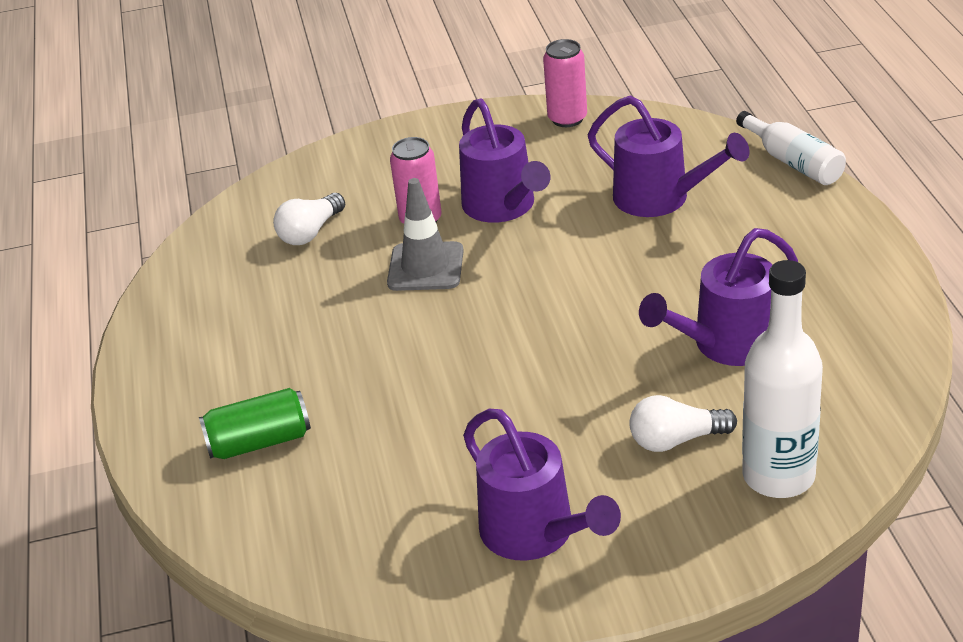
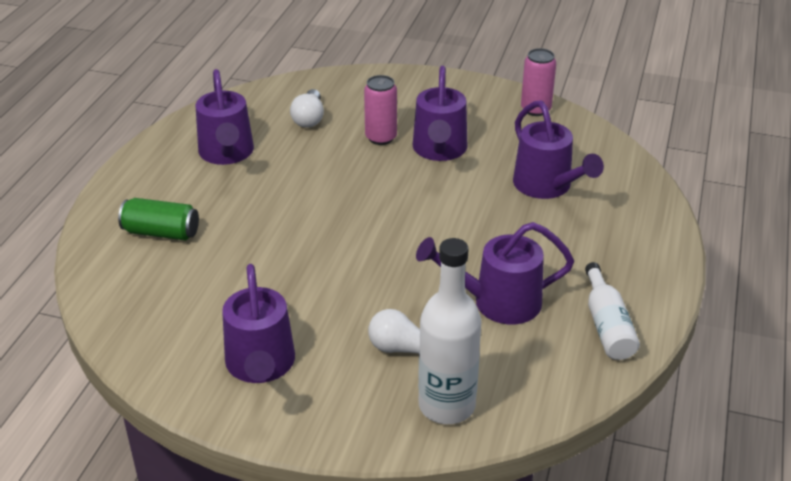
camera: 25 degrees right, 0 degrees up
white light bulb [273,193,345,245] -> white light bulb turned 60 degrees counterclockwise [290,89,324,128]
grey traffic cone [387,178,464,291] -> none
white bottle [736,111,846,185] -> white bottle moved to [585,262,640,360]
none -> purple watering can [196,69,254,165]

